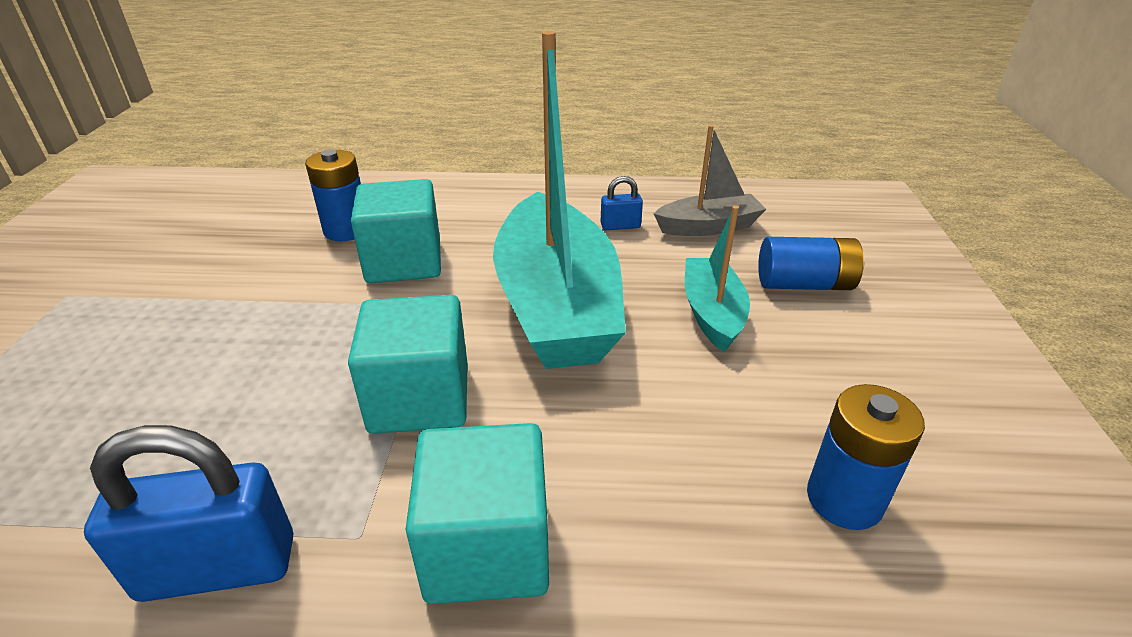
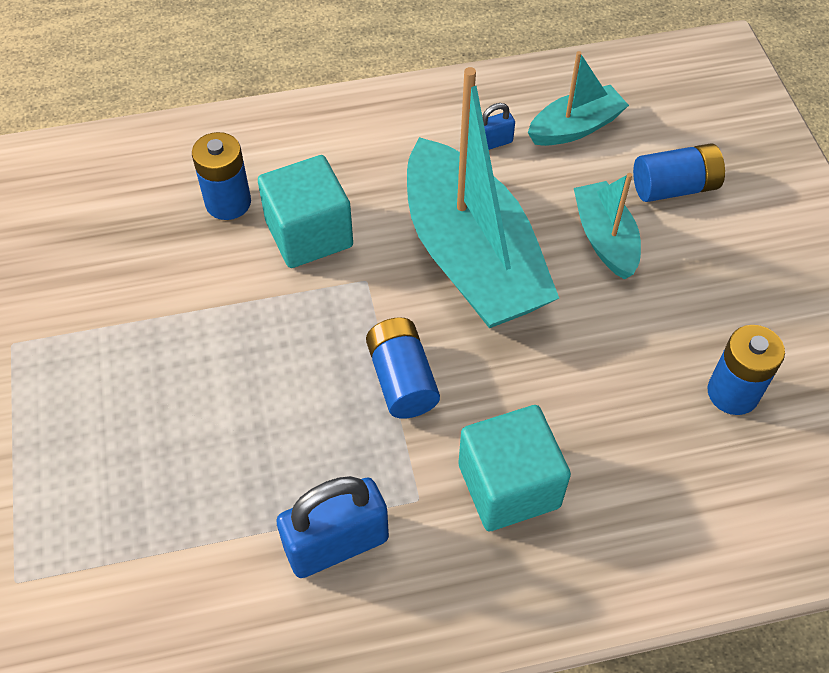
camera: 15 degrees left, 20 degrees up
turquoise cube [348,295,468,434] -> blue battery [366,317,440,419]
grey boat [654,125,766,236] -> turquoise boat [528,51,629,146]

